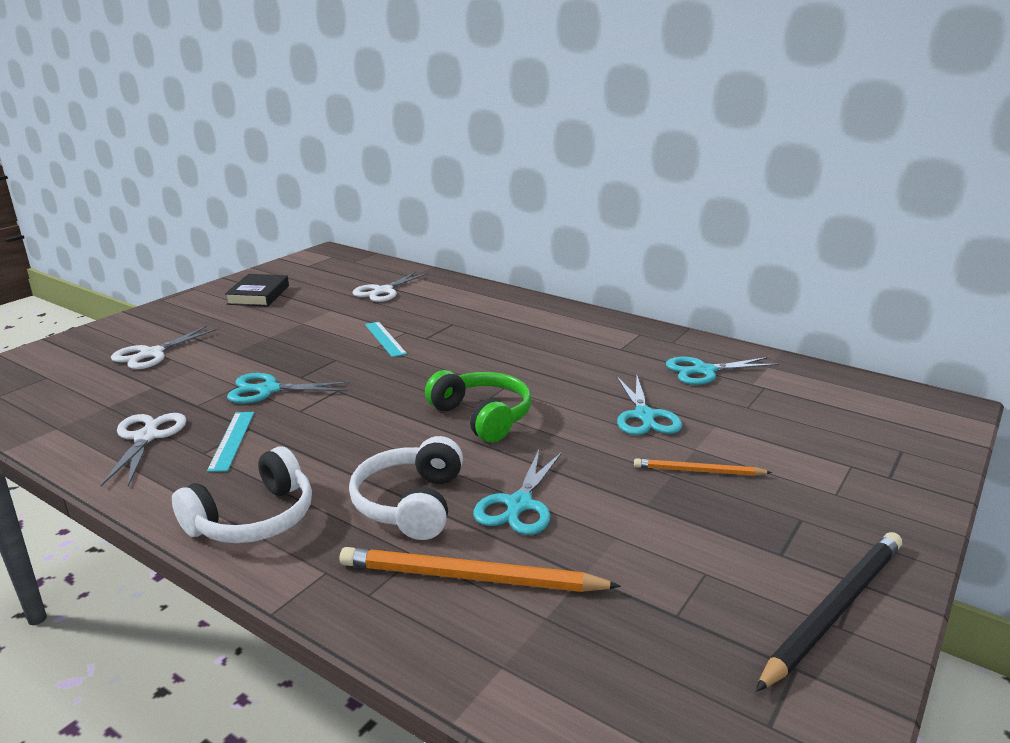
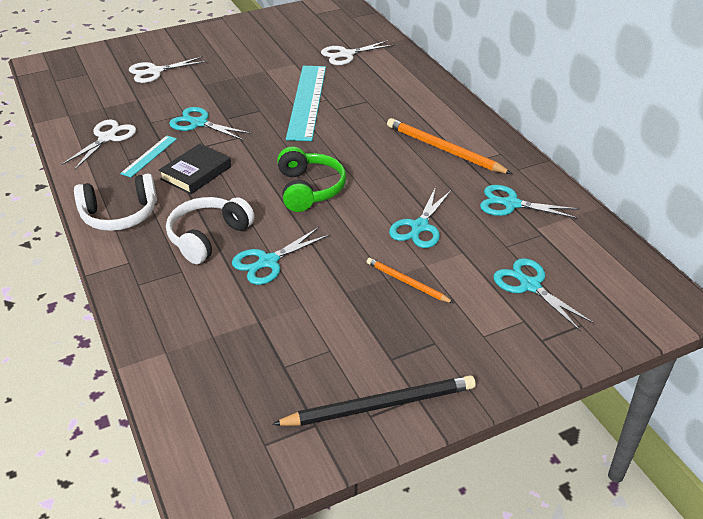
camera: 30 degrees right, 15 degrees up
black book [225,274,289,306] -> black book moved to [159,144,231,194]
orange pencil [340,547,621,592] -> orange pencil moved to [387,118,512,174]
turquoise ruler [365,322,407,357] -> turquoise ruler [286,66,326,141], size x2.07
none -> turquoise scissors [493,258,594,332]

